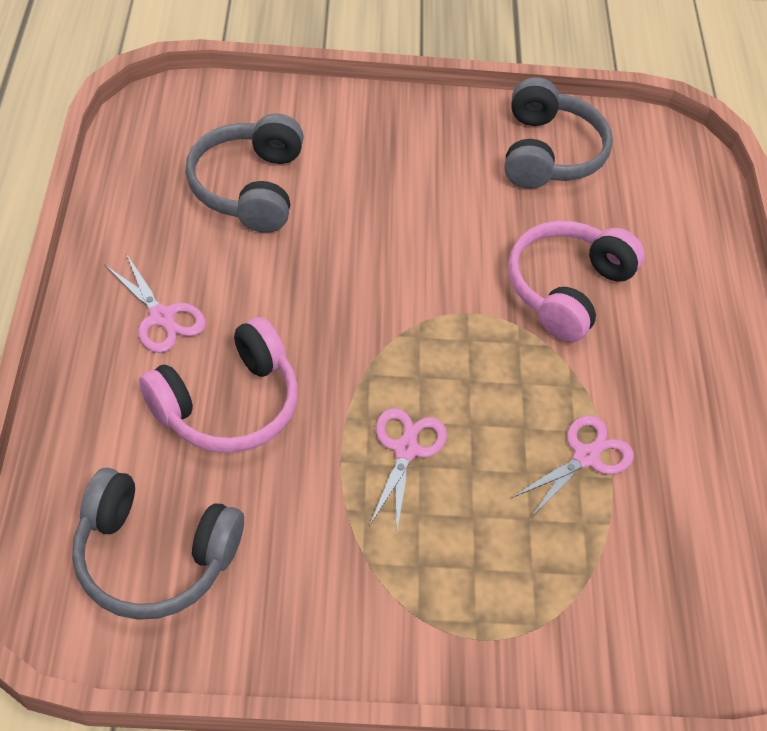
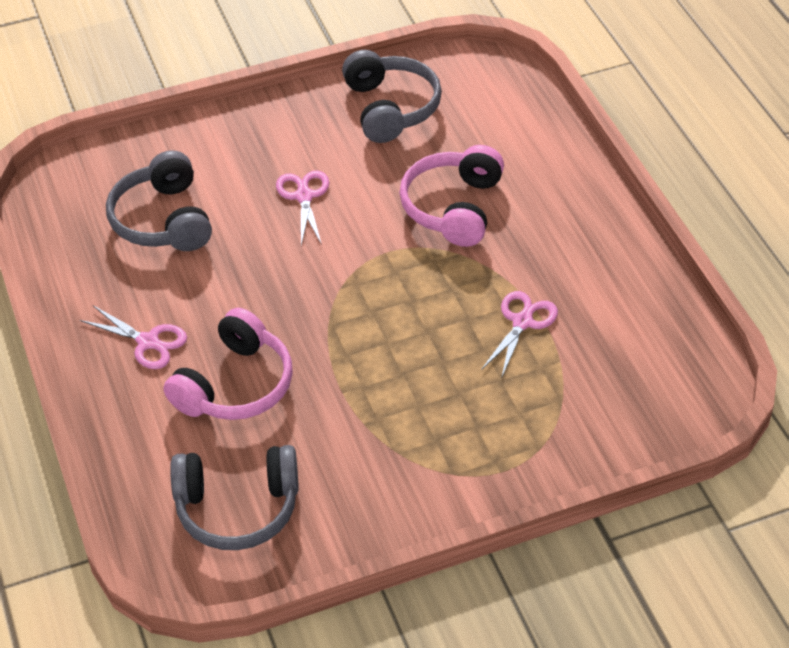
camera: 15 degrees left, 5 degrees down
pink scissors [369,408,447,535] -> pink scissors moved to [276,171,329,245]

